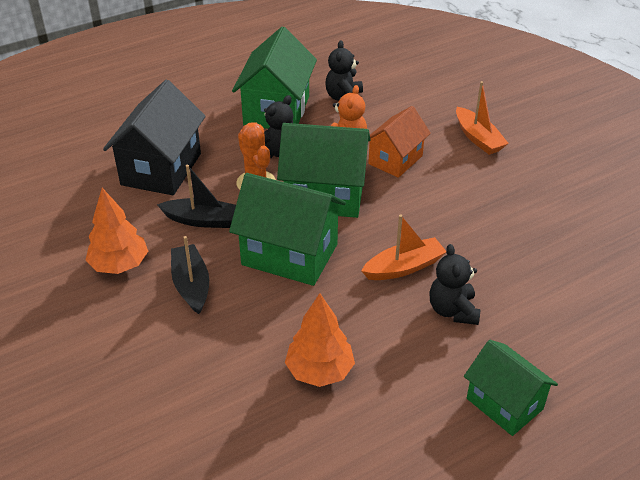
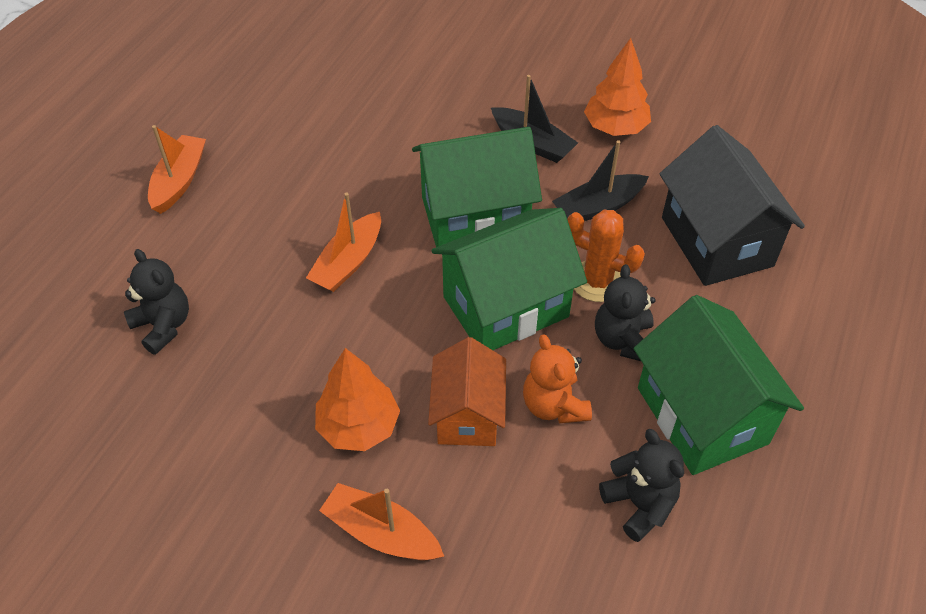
camera: 145 degrees right, 10 degrees up
orange tree [285,293,355,387] -> orange tree moved to [315,348,400,451]
black teddy bear [429,244,480,325] -> black teddy bear moved to [124,249,189,355]
green house [464,340,558,436] -> orange boat [148,125,206,214]

